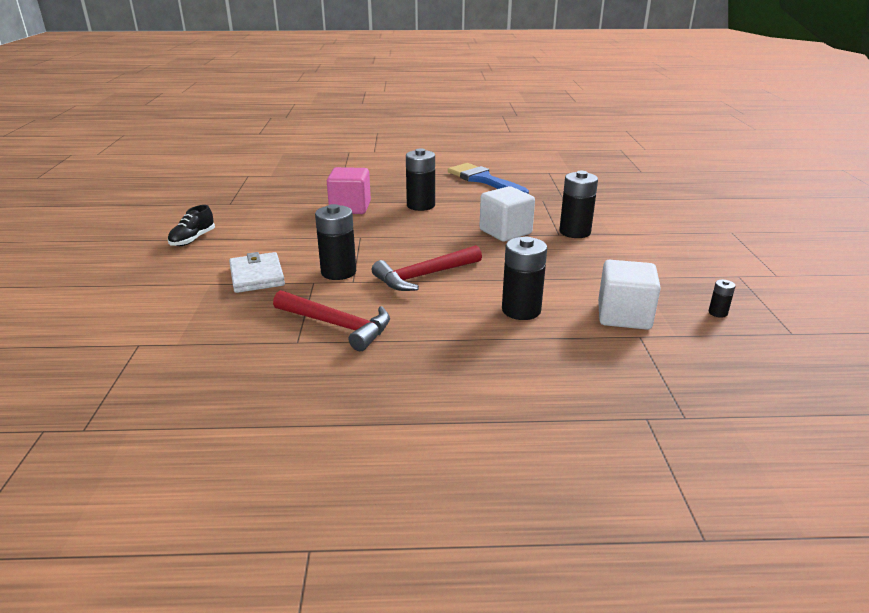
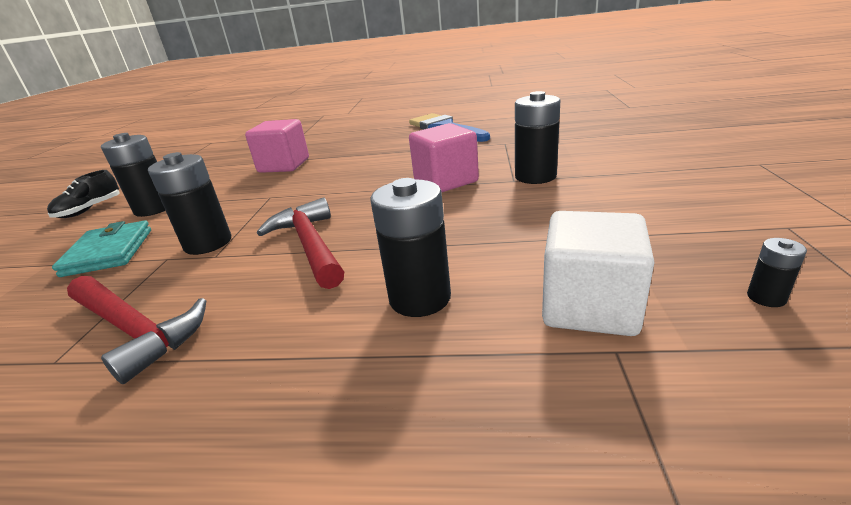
camera: 10 degrees right, 0 degrees up
white wallet [229,252,285,293] -> turquoise wallet [52,221,151,277]
red hammer [372,245,482,291] -> red hammer turned 90 degrees clockwise [257,197,344,289]
black battery [406,148,435,211] -> black battery moved to [101,133,165,217]
white cube [479,186,535,242] -> pink cube [409,123,479,192]

